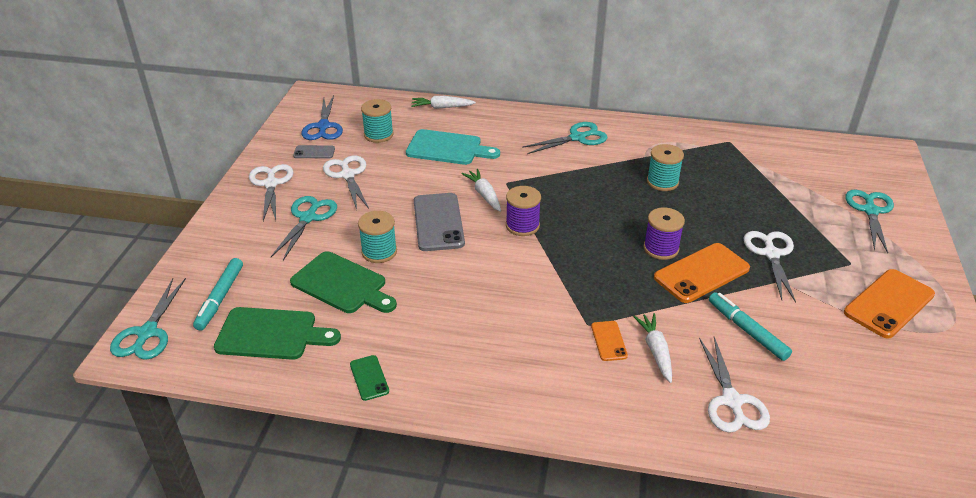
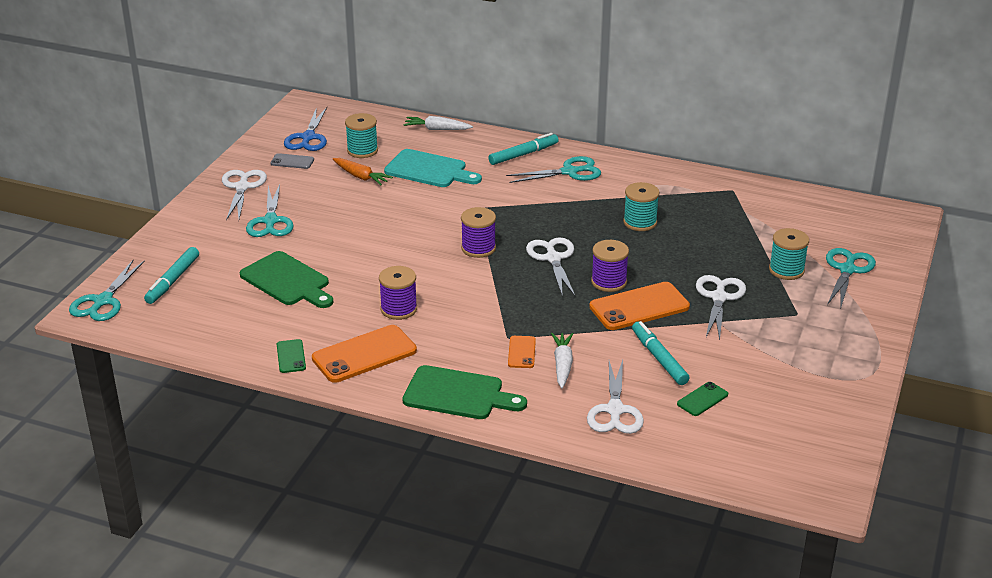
camera: 10 degrees right, 5 degrees down
green cutting board [214,307,341,360] -> green cutting board moved to [402,365,527,419]
turquoise scissors [271,196,337,260] -> turquoise scissors turned 150 degrees clockwise [246,185,294,237]
white scissors [323,155,369,209] -> white scissors moved to [526,237,576,297]
turquoise spool [358,211,397,263] -> turquoise spool moved to [769,228,809,280]
grey phone [414,193,465,251] -> none
white carrot [461,169,501,212] -> none
orange phone [844,269,935,338] -> orange phone moved to [312,325,417,383]
none -> orange carrot [333,158,393,185]
none -> purple spool [379,266,417,320]
none -> turquoise marker [488,133,559,165]
none -> green phone [677,382,728,416]

